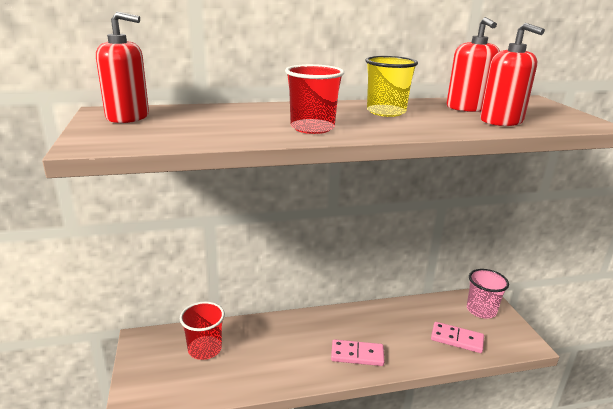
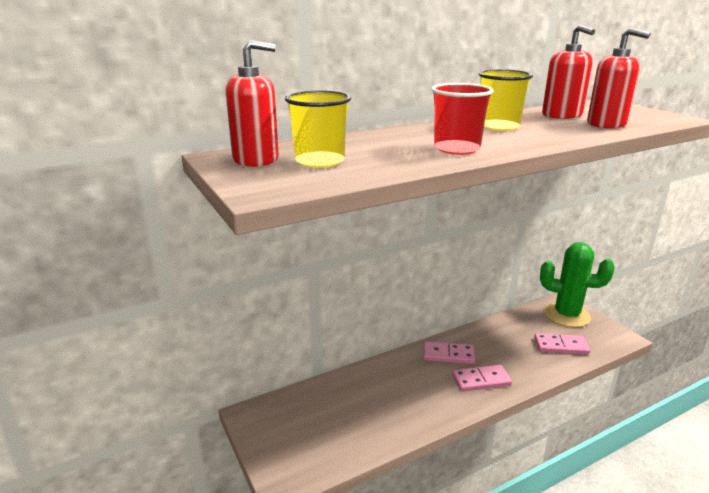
camera: 15 degrees left, 0 degrees up
red cup [180,302,225,360] -> none
pink cup [467,269,509,319] -> green cactus [540,242,615,327]
none -> yellow cup [285,90,351,168]
none -> pink domino [423,341,475,364]

